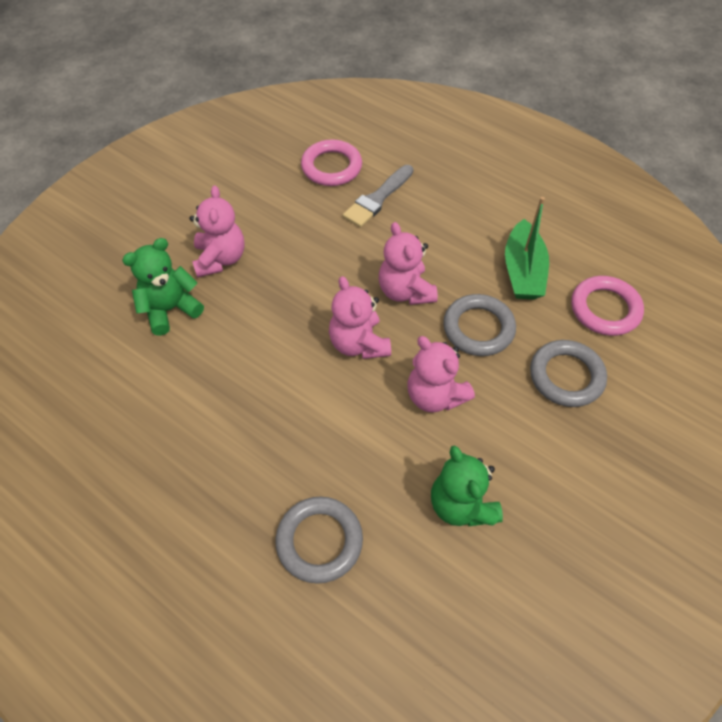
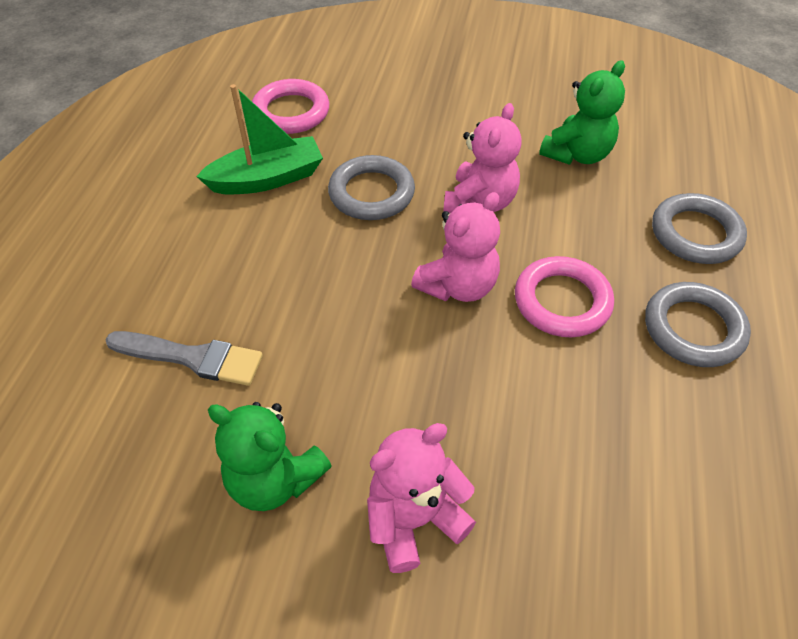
camera: 115 degrees left, 5 degrees down
green teddy bear [122,238,204,336] -> green teddy bear moved to [208,402,332,511]
pink ring [301,139,362,186] -> pink ring moved to [515,256,614,337]
pink teddy bear [379,222,438,305] -> none
grey ring [530,340,607,407] -> grey ring moved to [645,282,751,367]

